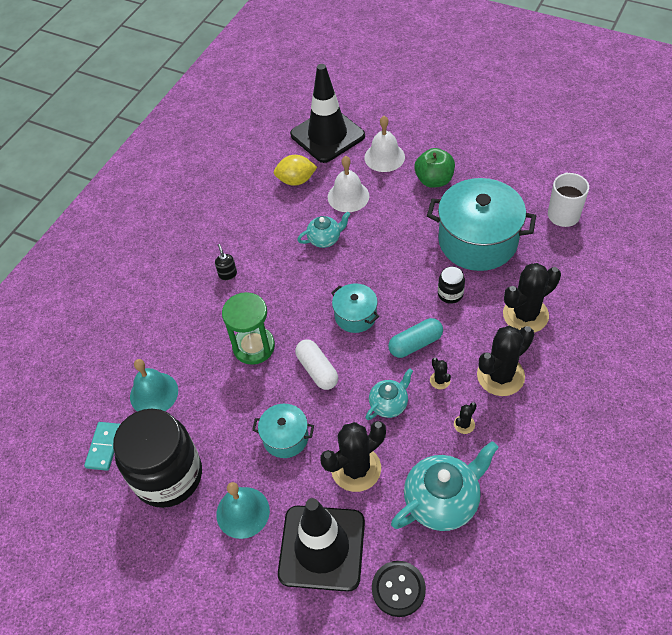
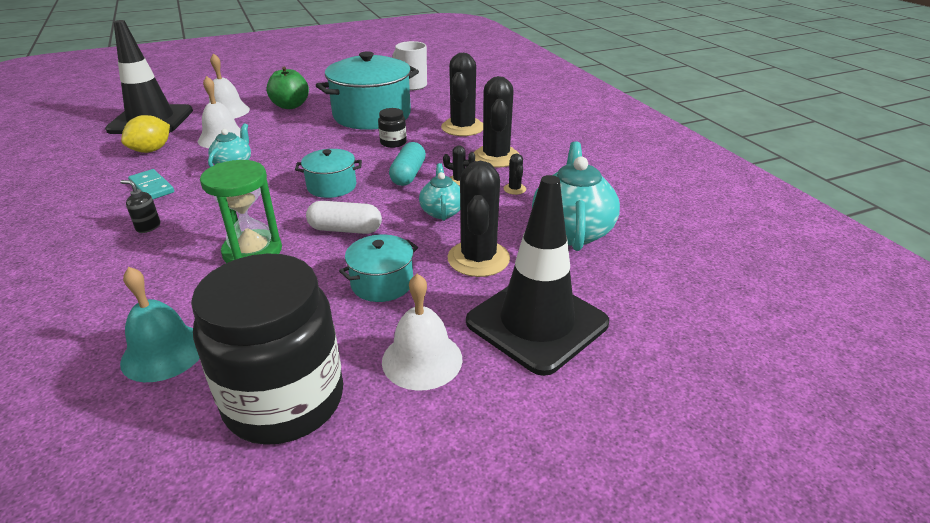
camera: 55 degrees left, 20 degrees down
turquoise domino [84,422,120,471] -> turquoise domino moved to [128,169,174,199]
turquoise bell [216,482,270,539] -> white bell [382,274,462,391]
black button [372,561,426,617] -> none

